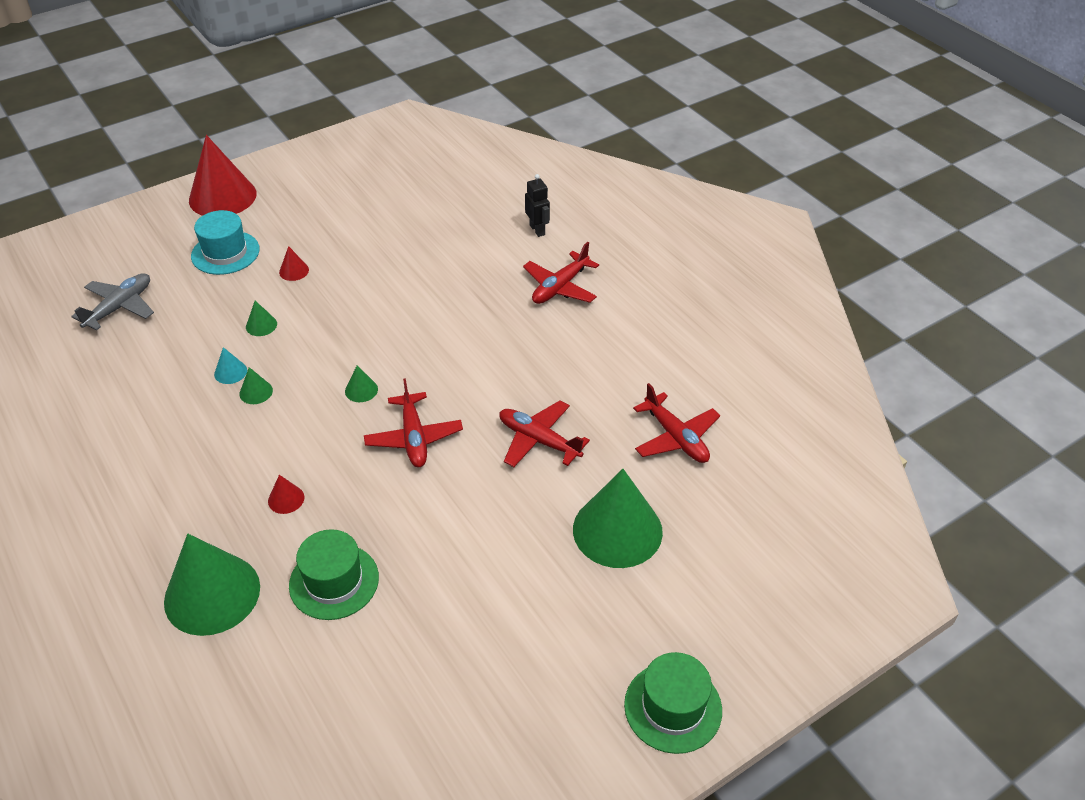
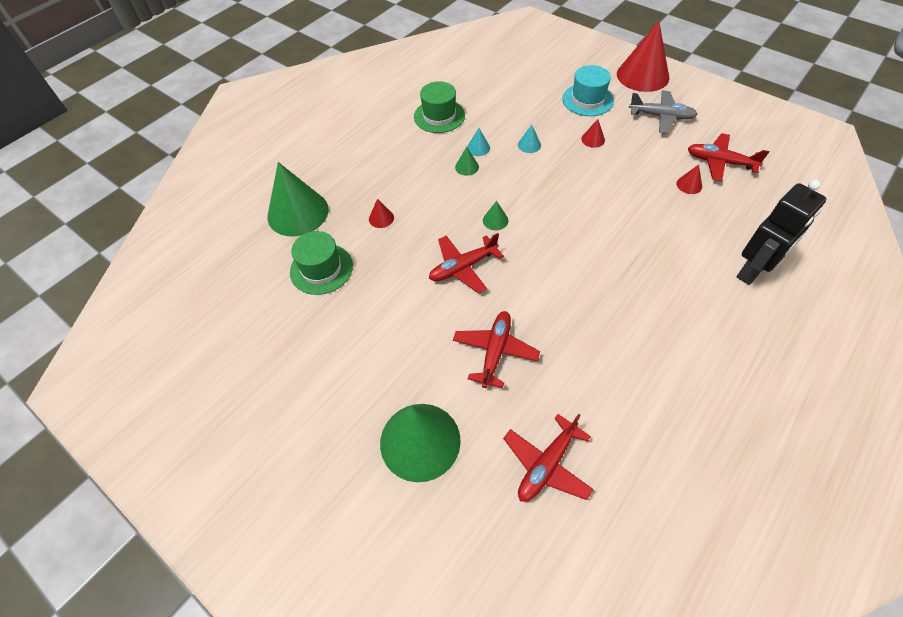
camera: 75 degrees right, 10 degrees up
grey plane [71,273,154,330] -> grey plane moved to [629,91,697,133]
green cone [246,301,277,336] -> turquoise cone [518,124,541,153]
red plane [523,242,599,304] -> red plane moved to [688,133,769,181]
black robot [525,174,550,237] -> black robot [737,179,826,285], size x1.84
green hat [624,652,722,754] -> green hat moved to [414,81,465,133]
none -> red cone [676,164,702,194]

